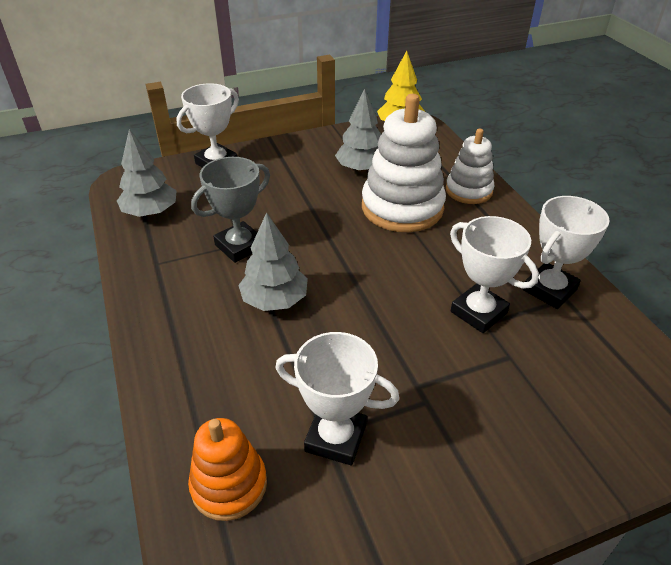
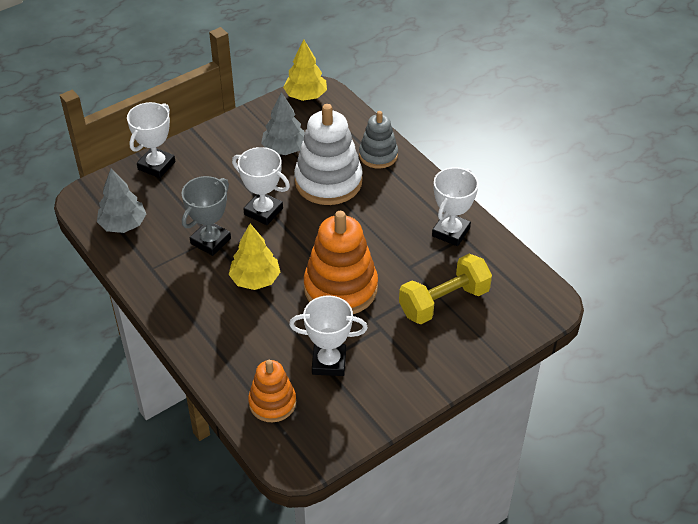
camera: 15 degrees left, 5 degrees up
grey tree [238,212,308,311] -> yellow tree [229,224,280,290]
white stacking toy [446,128,494,204] -> grey stacking toy [359,111,398,169]
white trophy [450,216,539,333] -> white trophy moved to [232,147,290,225]
none -> orange stacking toy [304,211,378,314]
none -> yellow dumbbell [399,254,492,324]

